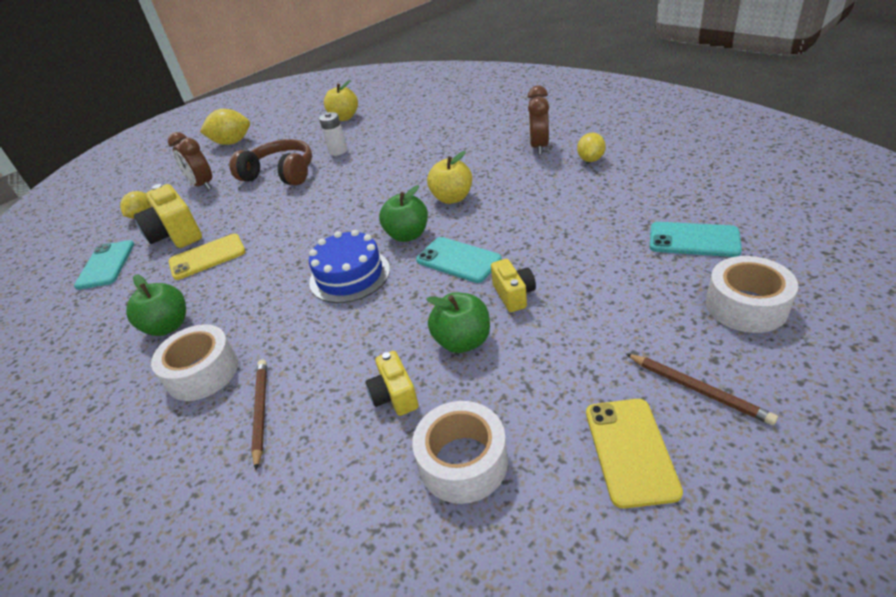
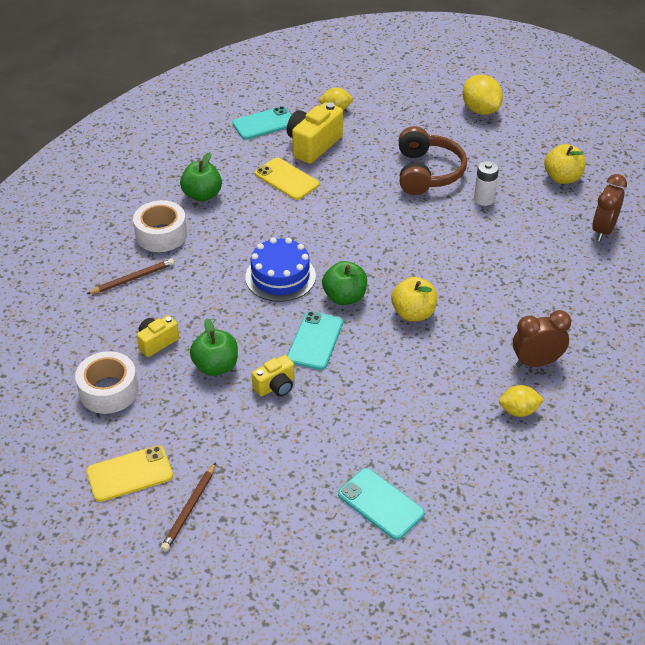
camera: 65 degrees right, 5 degrees up
brown clock [168,132,212,190] -> brown clock moved to [592,174,627,241]
turquoise phone [650,222,742,257] -> turquoise phone turned 45 degrees counterclockwise [338,468,425,540]
white tape [706,256,798,333] -> none

